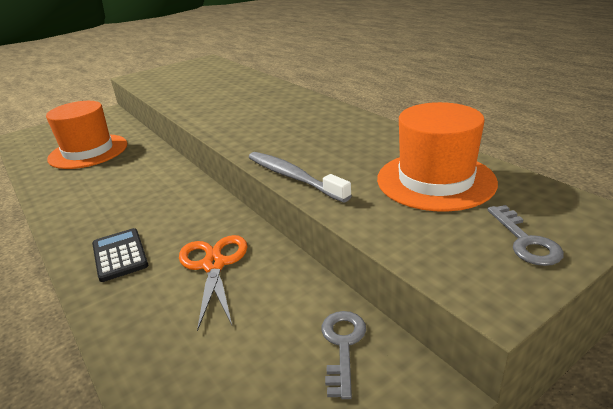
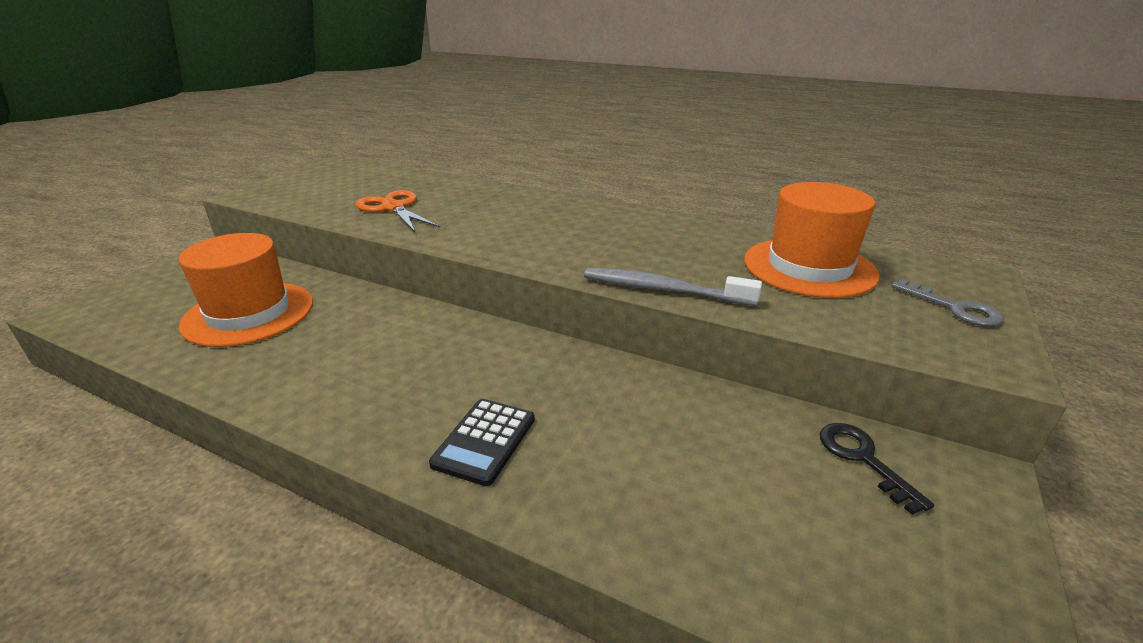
camera: 30 degrees left, 0 degrees up
black calculator [92,228,148,282] -> black calculator turned 105 degrees counterclockwise [429,399,535,486]
orange scissors [179,235,247,331] -> orange scissors moved to [356,190,440,232]
grey key [321,311,366,399] -> black key [820,423,935,515]

